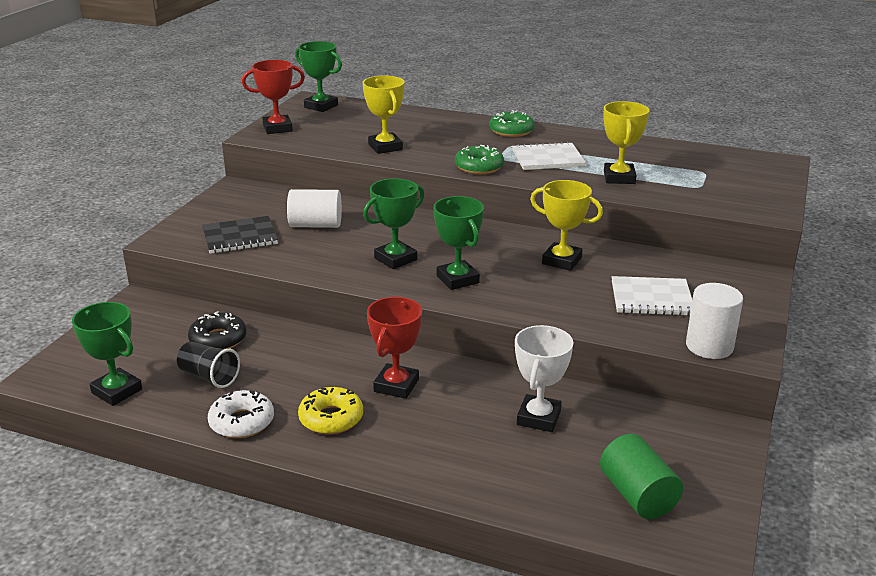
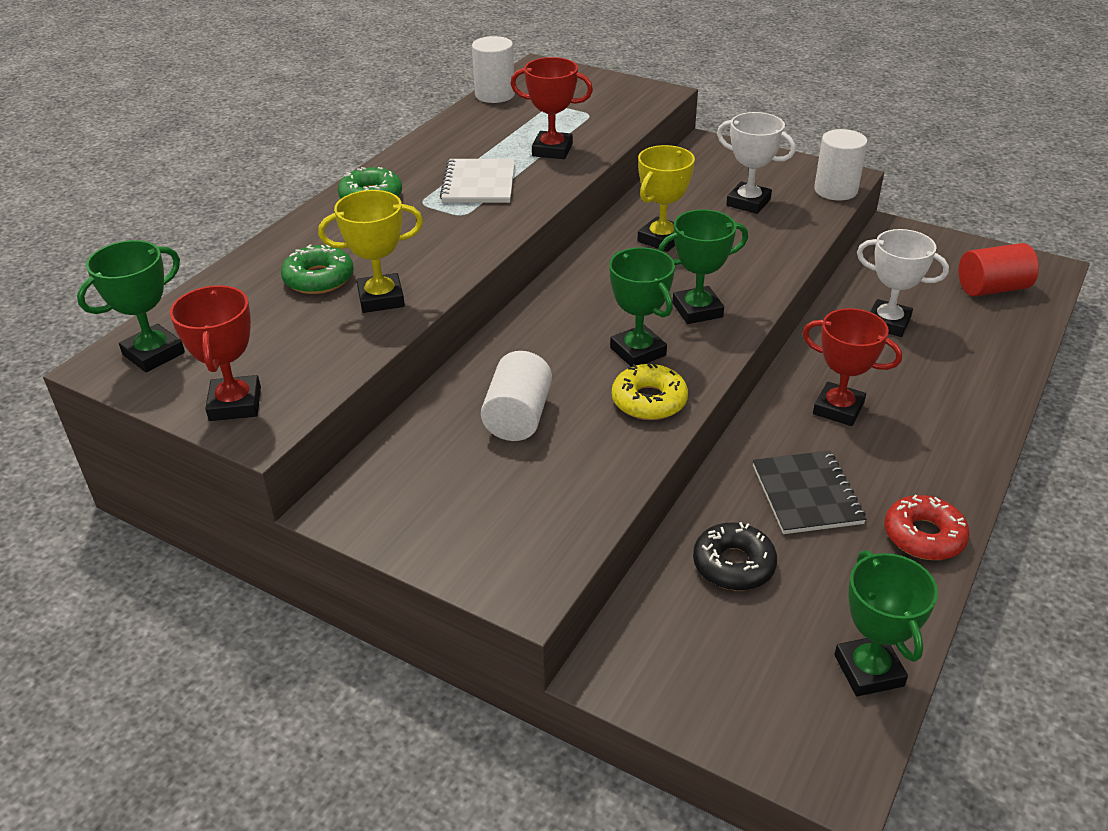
camera: 80 degrees left, 10 degrees up
green trophy [72,302,142,406] -> green trophy turned 60 degrees counterclockwise [834,550,938,696]
black cup [177,342,240,388] -> none
black notebook [202,216,278,254] -> black notebook moved to [753,450,866,534]
white donut [208,390,274,438] -> red donut [884,494,970,560]
yellow donut [298,387,363,434] -> yellow donut moved to [612,363,688,420]
green donut [455,145,504,174] -> green donut moved to [281,244,354,294]
green cylinder [600,434,683,519] -> red cylinder [959,243,1039,296]
yellow trophy [603,101,650,184] -> red trophy [511,57,593,159]
white notebook [612,276,692,316] -> white trophy [717,112,796,214]
none -> white cylinder [472,36,515,103]

